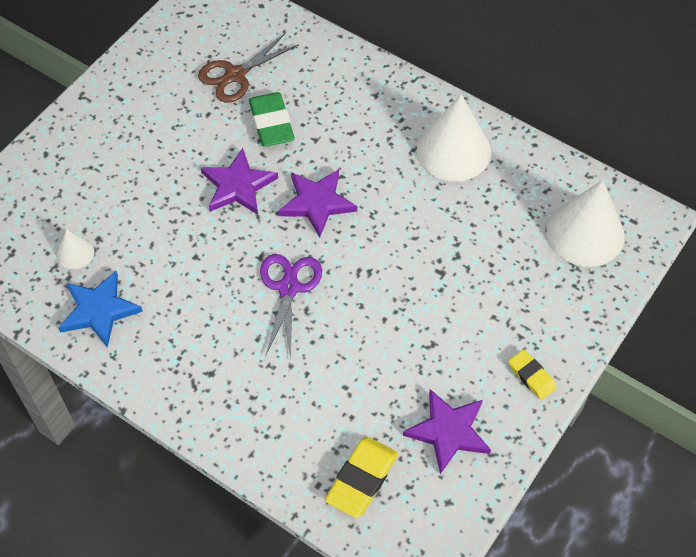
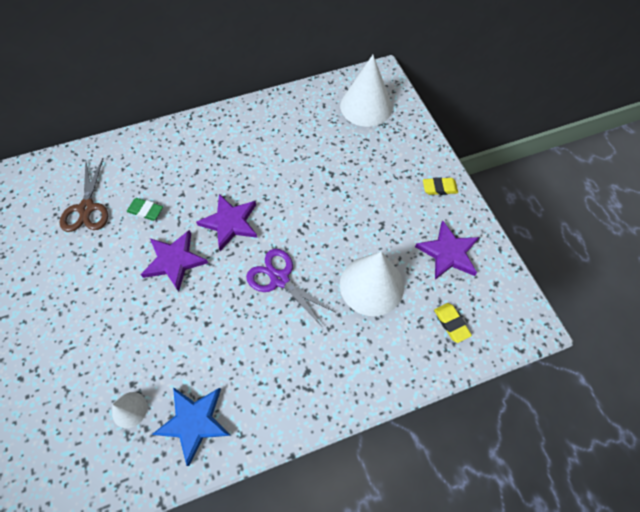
camera: 55 degrees left, 5 degrees up
green eraser [249,92,295,147] -> green eraser [127,198,163,221], size x0.61
yellow eraser [325,437,398,518] -> yellow eraser [434,303,472,343], size x0.61
white cone [417,94,491,181] -> white cone moved to [340,252,404,316]

